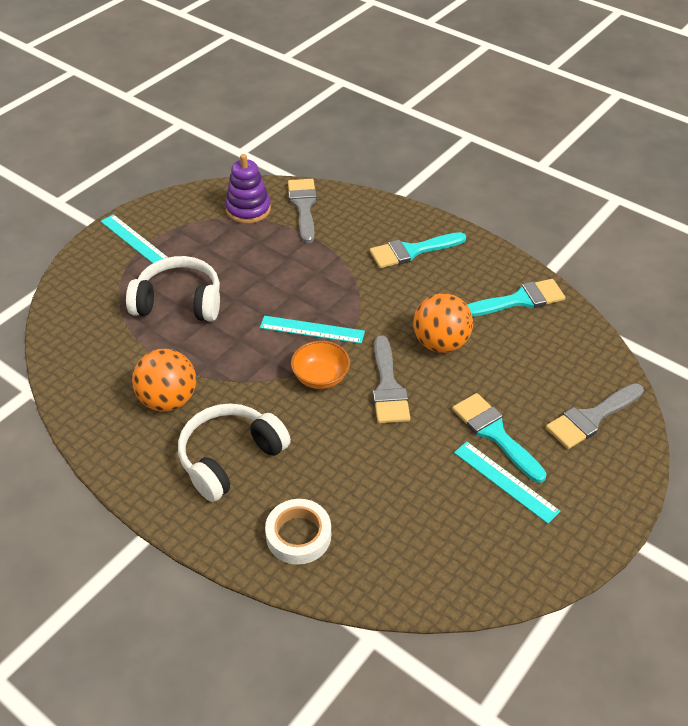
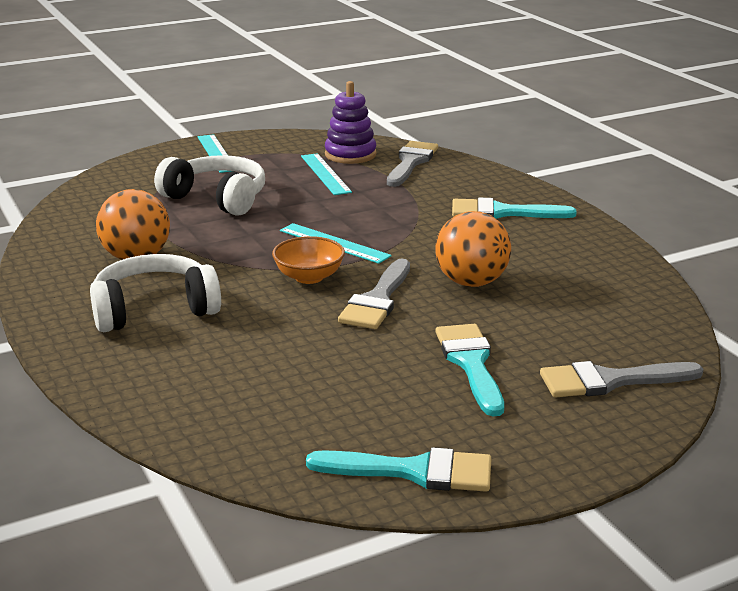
camera: 25 degrees right, 20 degrees down
white tape [265,499,331,565] -> none
turquoise ruler [454,441,560,524] -> turquoise ruler moved to [301,153,352,195]
turquoise brush [467,279,565,317] -> turquoise brush moved to [306,447,492,492]

